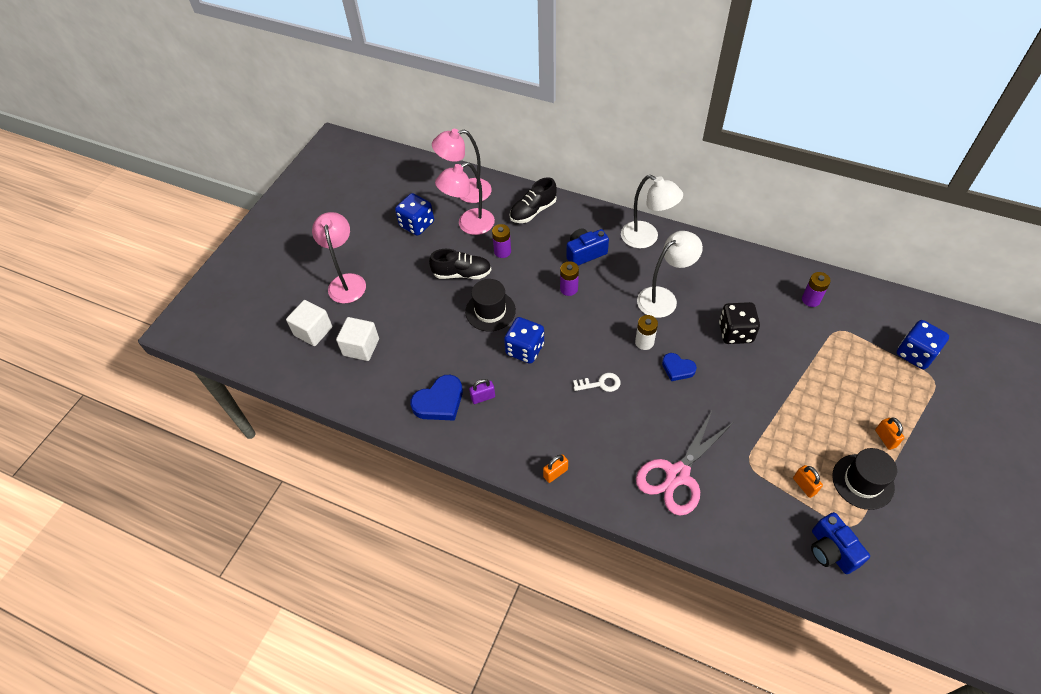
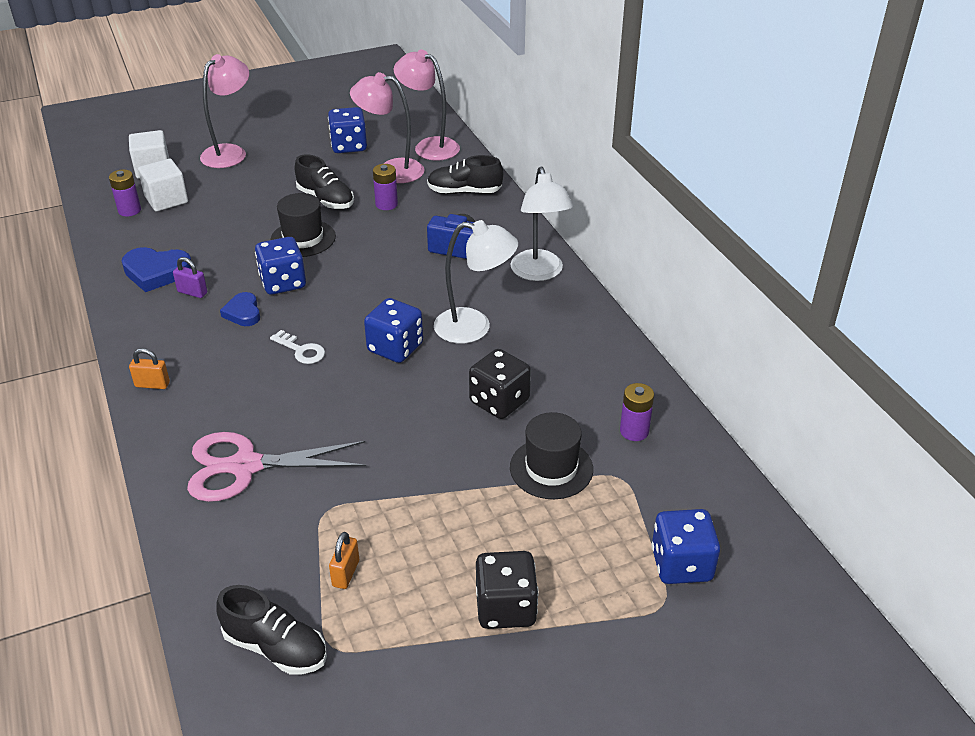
camera: 40 degrees right, 15 degrees down
purple battery [560,261,579,296] -> purple battery moved to [109,170,141,217]
white battery [635,315,658,350] -> blue dice [364,298,423,363]
blue heart [662,353,697,381] -> blue heart moved to [220,292,260,326]
blue camera [811,512,870,574] -> black shoe [216,585,327,675]
black hat [832,448,897,510] -> black hat moved to [510,412,593,499]
orange padlock [875,417,904,450] -> black dice [476,551,539,629]

